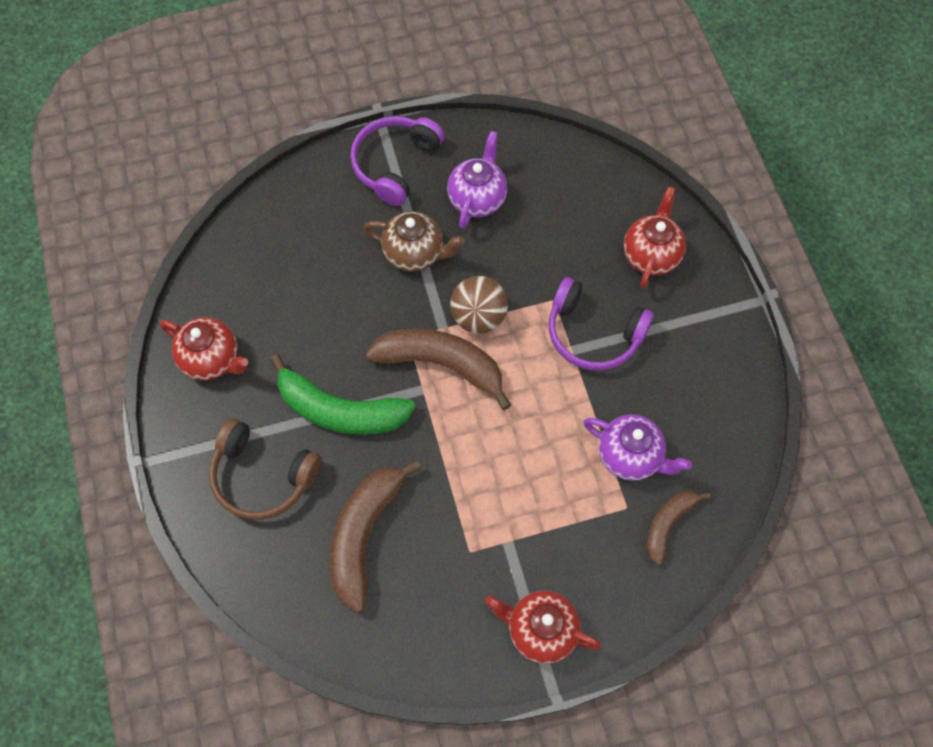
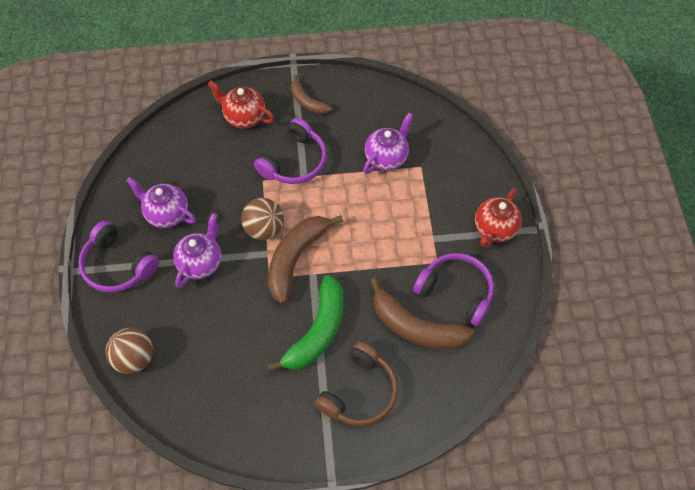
camera: 80 degrees left, 5 degrees down
red teapot [160,317,248,381] -> none
brown teapot [364,211,465,272] -> purple teapot [173,213,221,288]
brown banana [646,491,711,565] -> brown banana moved to [291,74,332,115]
none -> brown ball [105,328,153,374]
none -> purple headphones [413,253,494,326]

